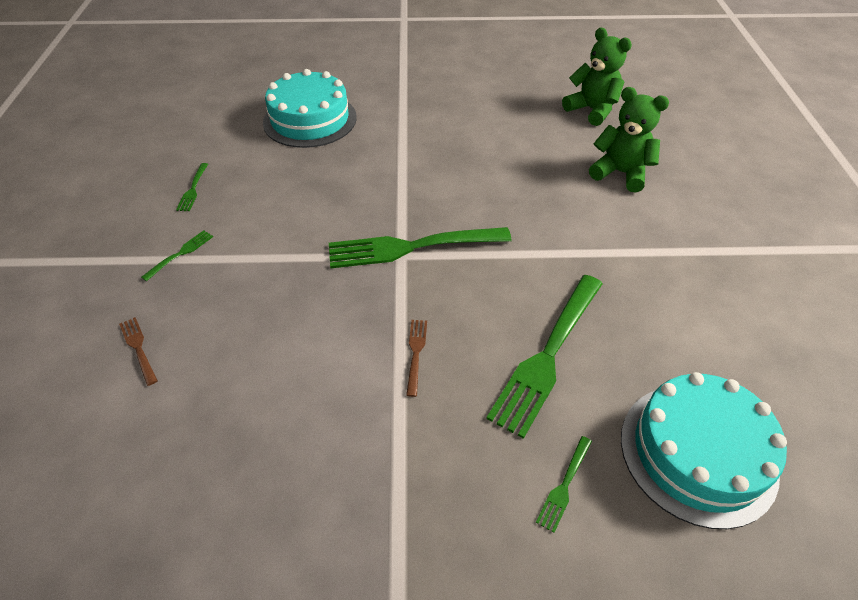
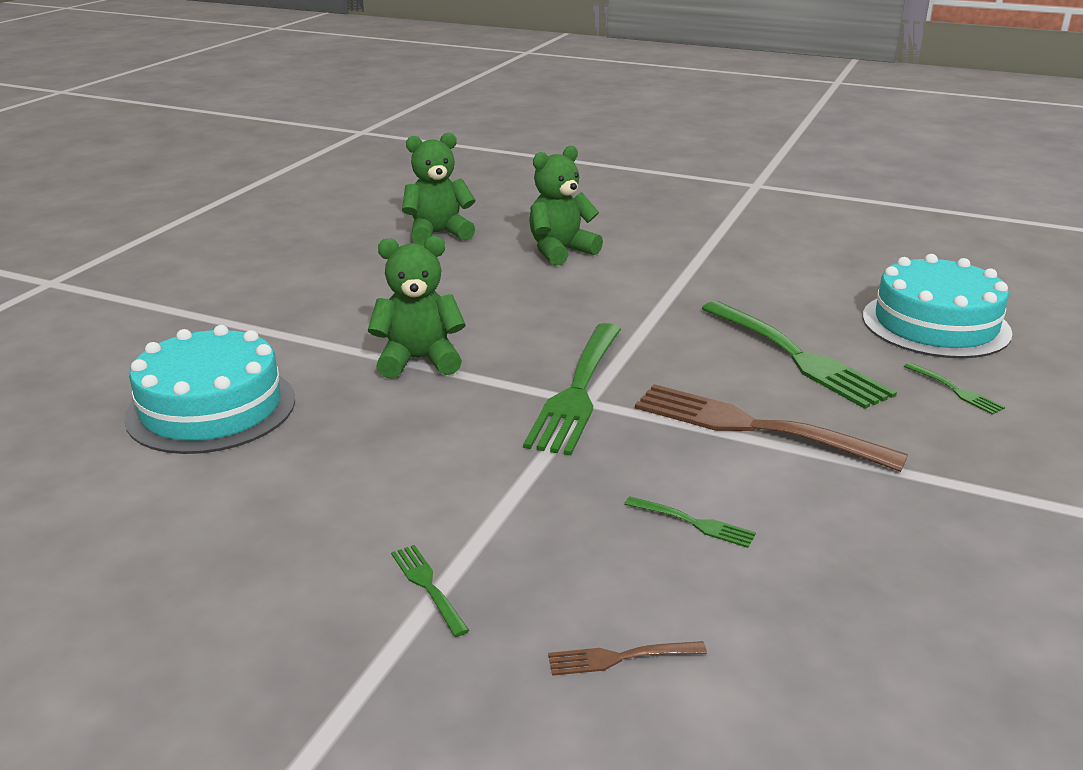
camera: 65 degrees left, 20 degrees down
green fork [176,163,208,211] -> green fork moved to [625,497,756,548]
brown fork [406,320,427,397] -> brown fork [635,384,908,472], size x2.31
none -> green teddy bear [368,236,465,379]

